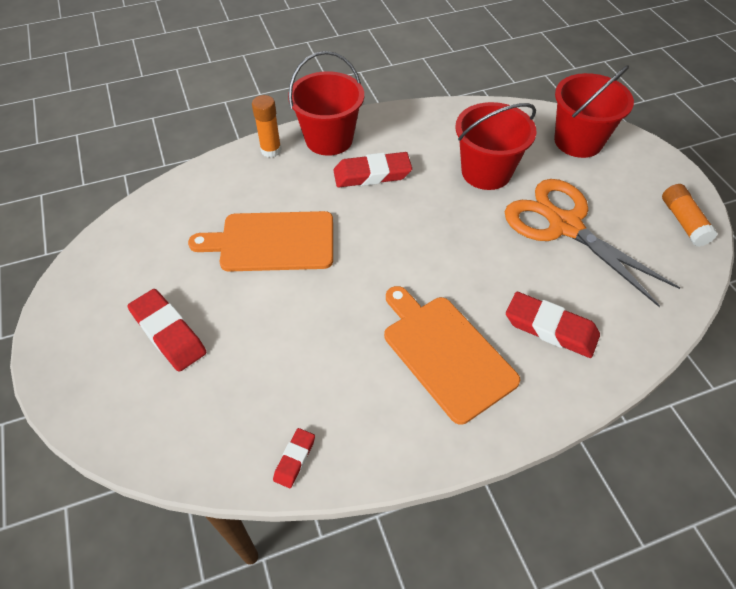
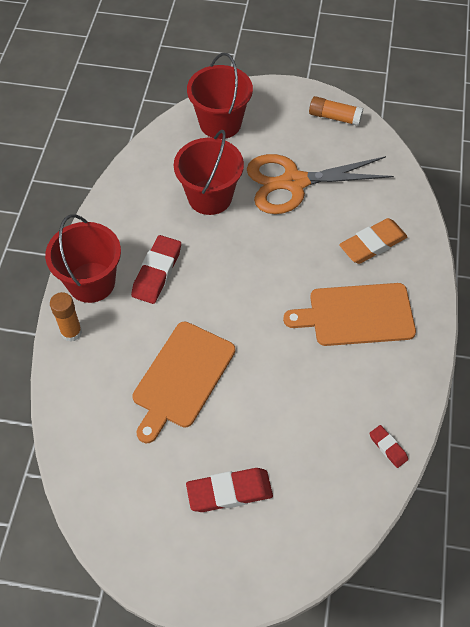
camera: 60 degrees left, 5 degrees up
red eraser [506,292,600,358] -> orange eraser [339,218,408,264]

